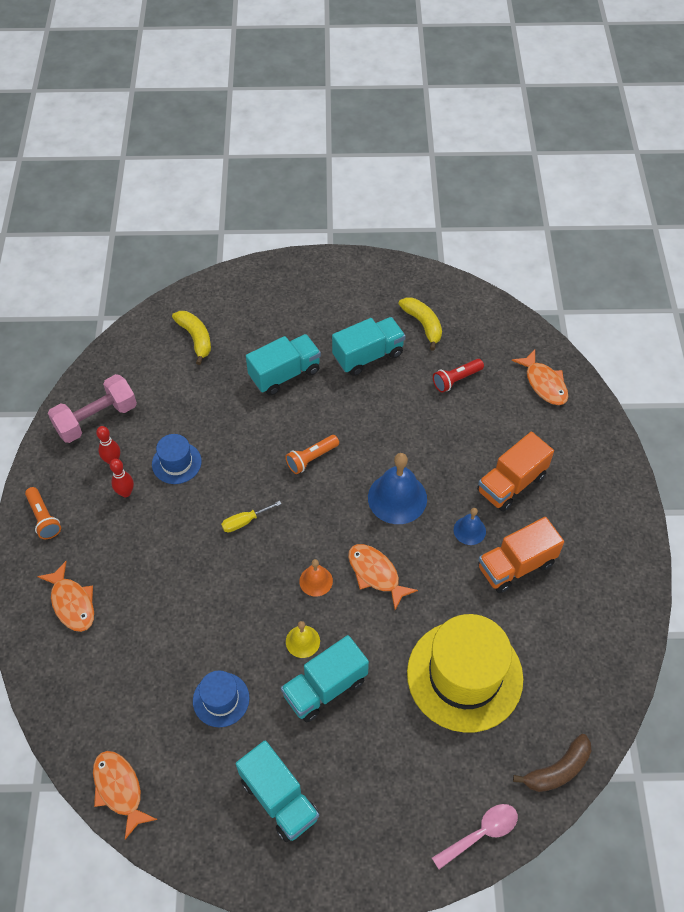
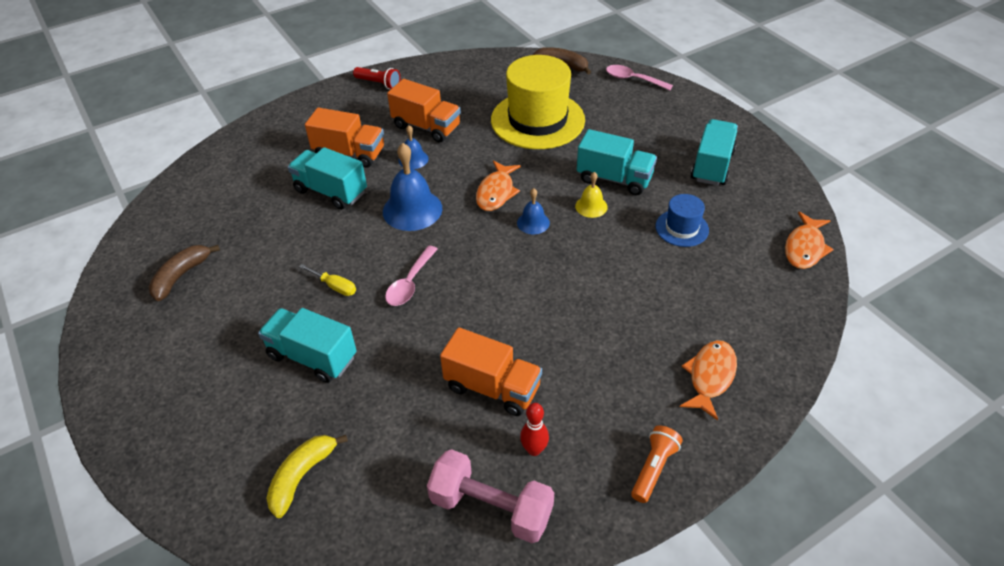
camera: 120 degrees left, 10 degrees down
red bowling pin [110,459,134,497] -> none
blue hat [152,434,202,484] -> orange truck [440,327,542,416]
yellow screwdriver [221,501,281,532] -> yellow screwdriver moved to [299,264,356,296]
orange flashlight [285,435,339,474] -> pink spoon [385,245,438,306]
orange bell [299,559,333,597] -> blue bell [517,188,550,234]
turquoise truck [332,317,406,376] -> turquoise truck moved to [288,147,367,210]
yellow banana [398,297,442,351] -> brown banana [149,245,220,301]
red flashlight [433,359,484,393] -> red flashlight moved to [353,67,400,89]
orange fish [512,350,568,405] -> none

